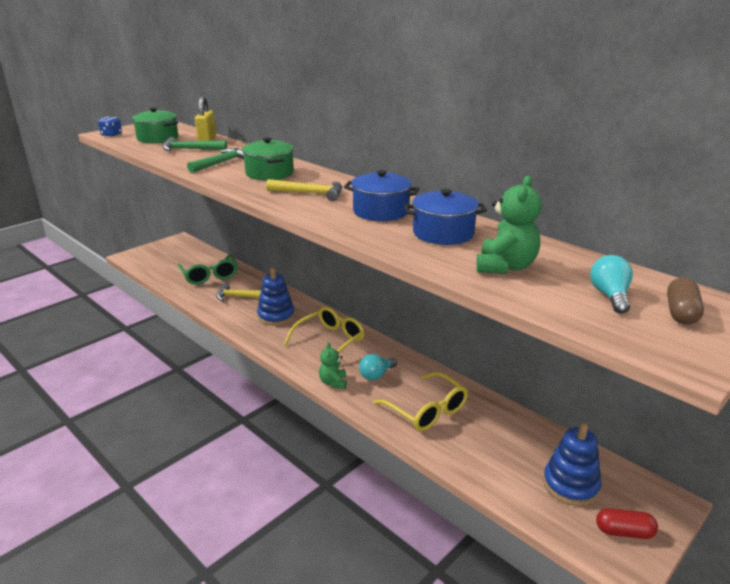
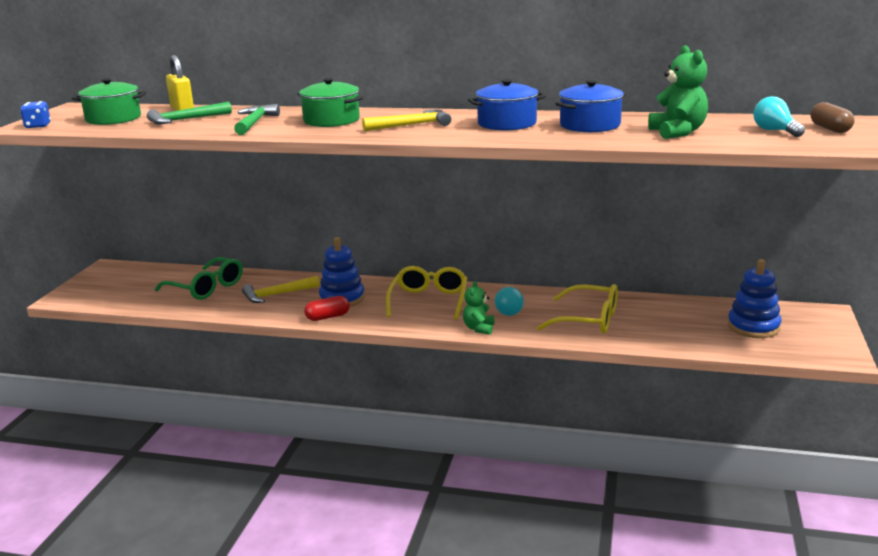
camera: 30 degrees left, 5 degrees down
green teddy bear [319,342,347,389] -> green teddy bear turned 45 degrees clockwise [463,281,495,335]
red capsule [596,508,658,539] -> red capsule moved to [304,296,350,321]

